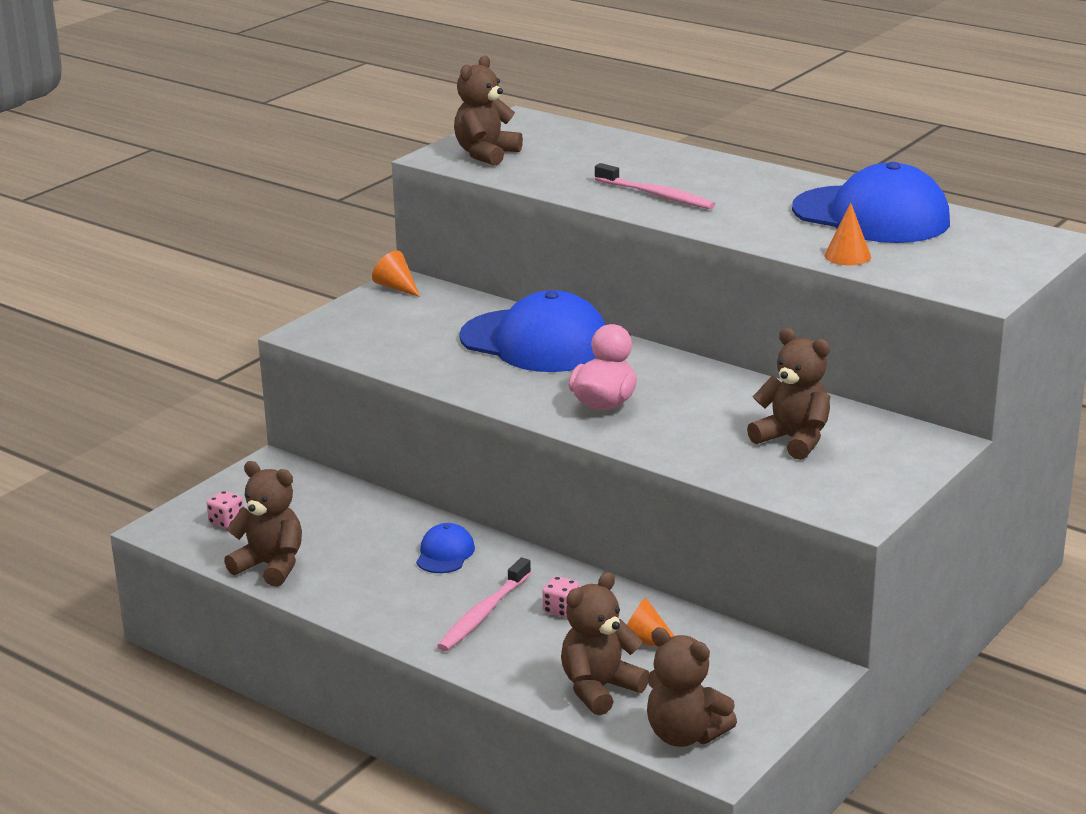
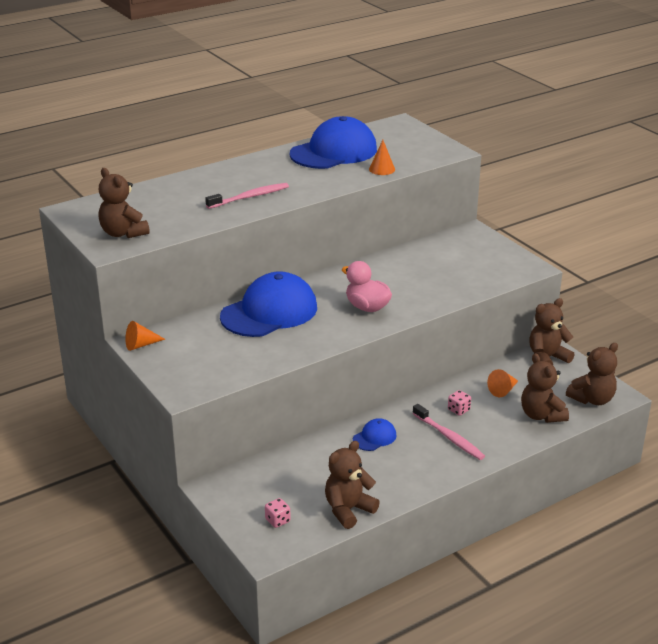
camera: 70 degrees left, 5 degrees up
blue cap [416,523,475,573] -> blue cap turned 105 degrees clockwise [353,418,397,451]
brown teddy bear [747,328,830,460] -> brown teddy bear moved to [529,298,575,365]

